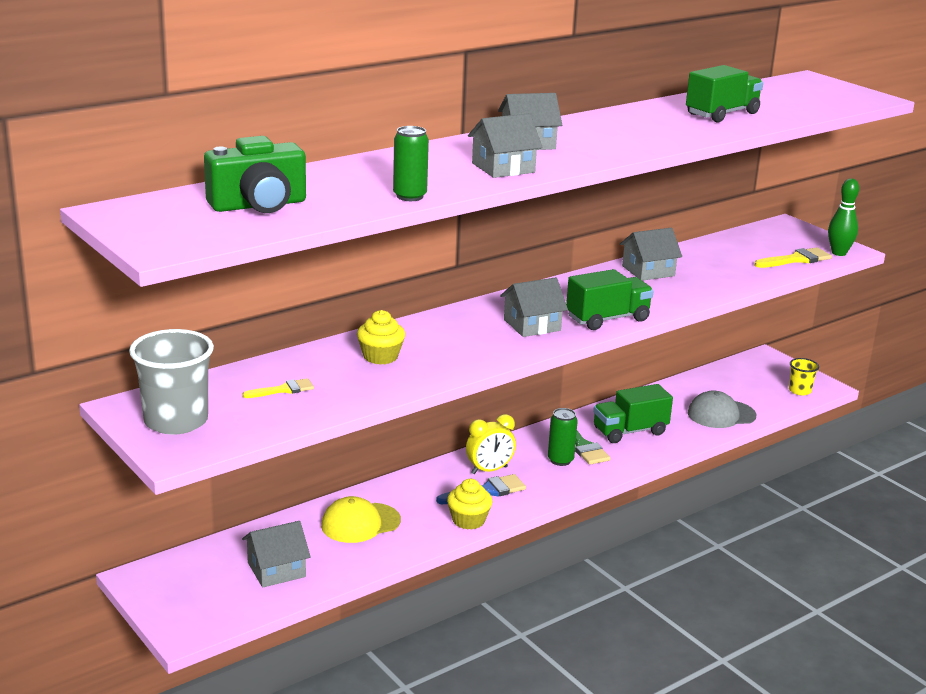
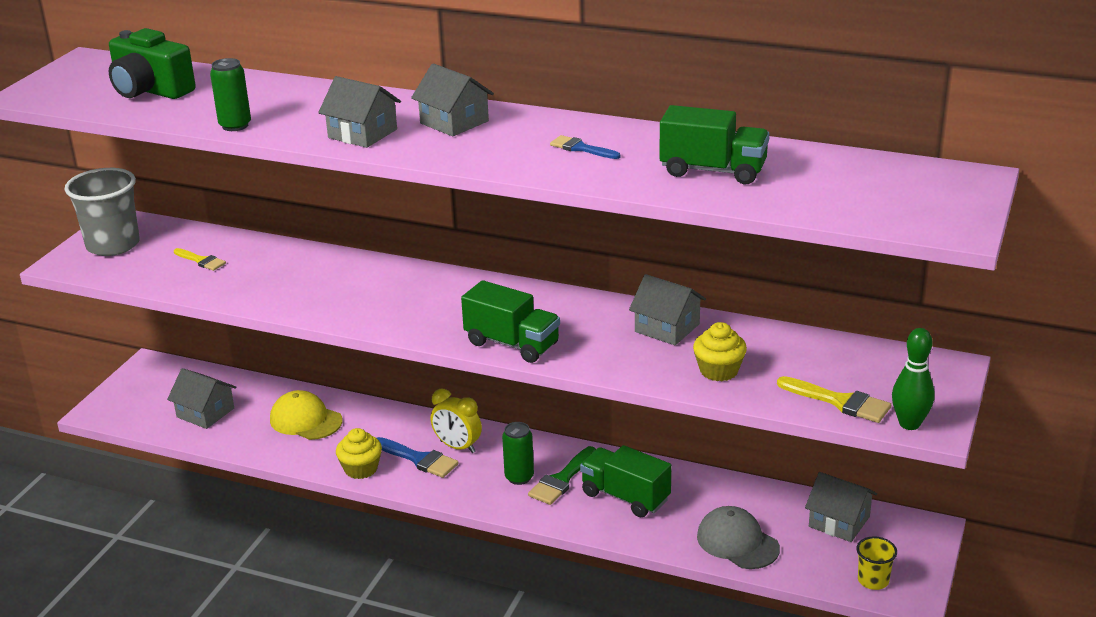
camera: 60 degrees right, 5 degrees up
yellow cupcake [357,310,405,365] -> yellow cupcake moved to [693,322,747,381]
grey house [500,277,568,337] -> grey house moved to [805,472,877,542]
none -> blue brush [550,135,620,159]

